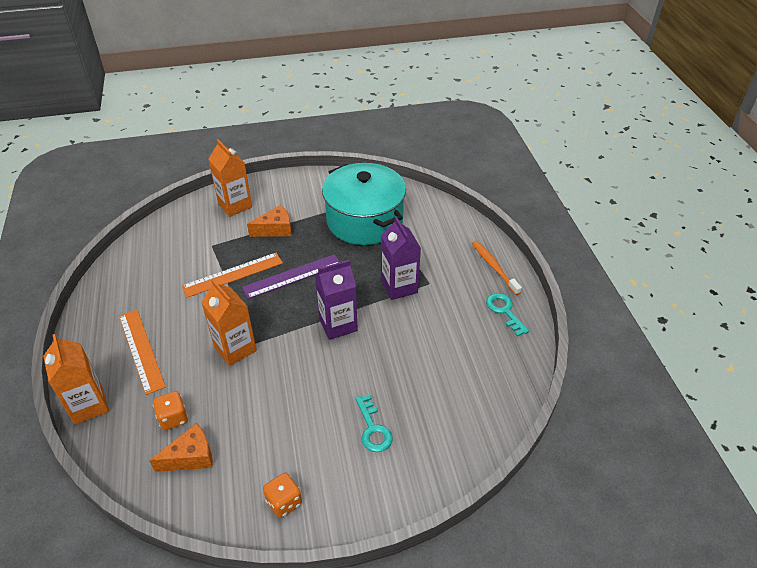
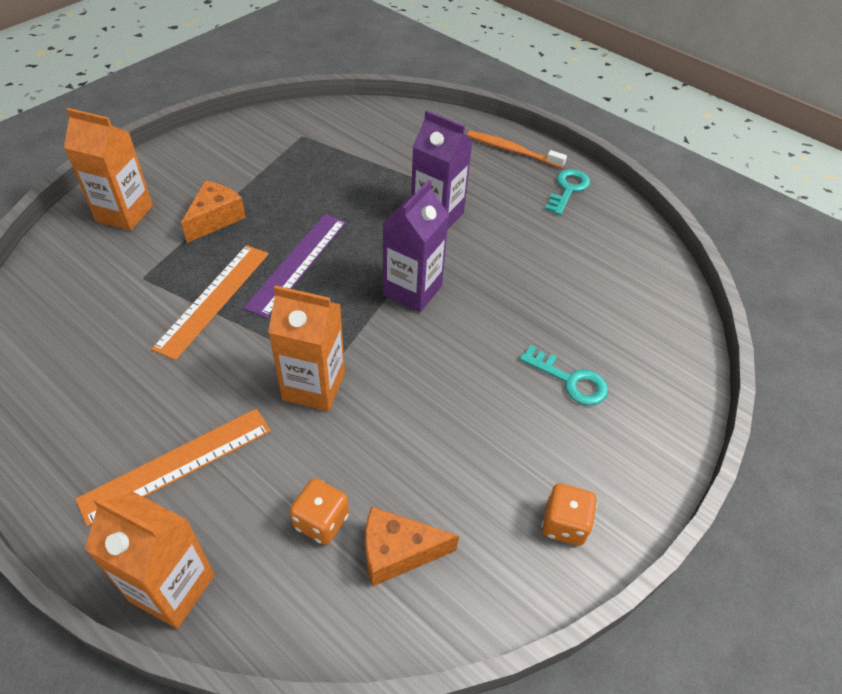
camera: 40 degrees left, 5 degrees up
orange ruler [119,310,166,395] -> orange ruler turned 60 degrees counterclockwise [75,409,271,526]
orange cheese [149,423,213,472] -> orange cheese turned 120 degrees counterclockwise [365,506,459,587]
turquoise pot [322,163,406,245] -> none
turquoise key [486,293,529,337] -> turquoise key turned 90 degrees clockwise [545,169,590,215]

